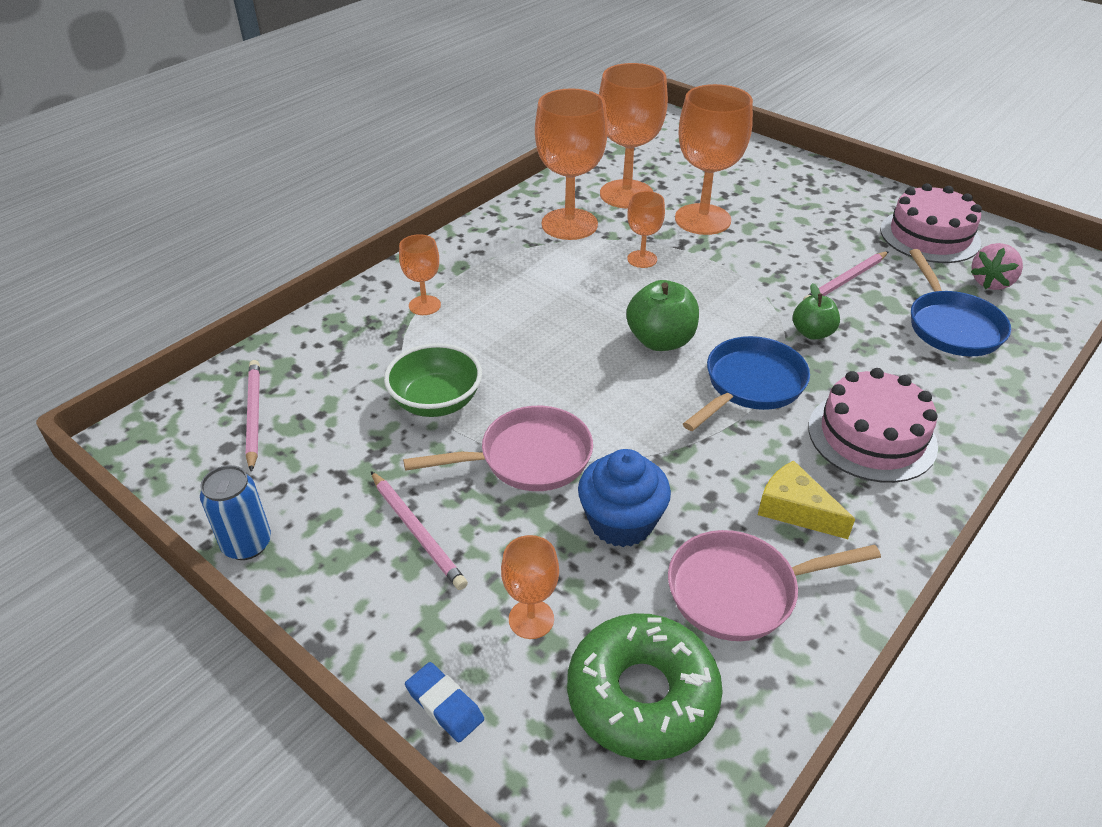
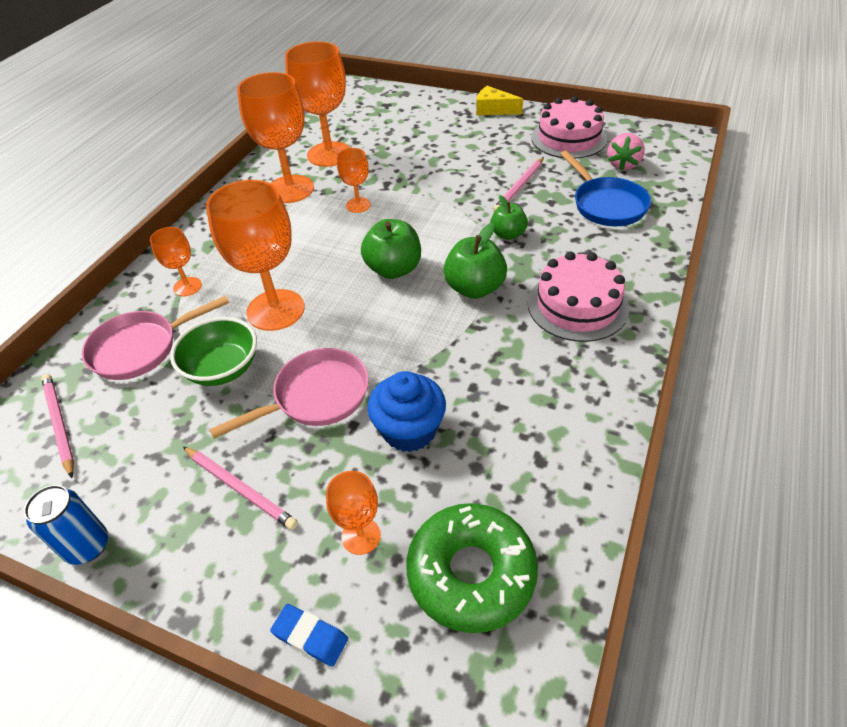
camera: 15 degrees left, 5 degrees up
pink pan [668,530,881,641] -> pink pan moved to [82,295,229,380]
orange goblet [675,84,753,235] -> orange goblet moved to [206,180,305,331]
blue pan [683,336,810,431] -> green apple [444,223,507,299]
yellow cheese [758,460,855,539] -> yellow cheese moved to [476,86,523,115]

